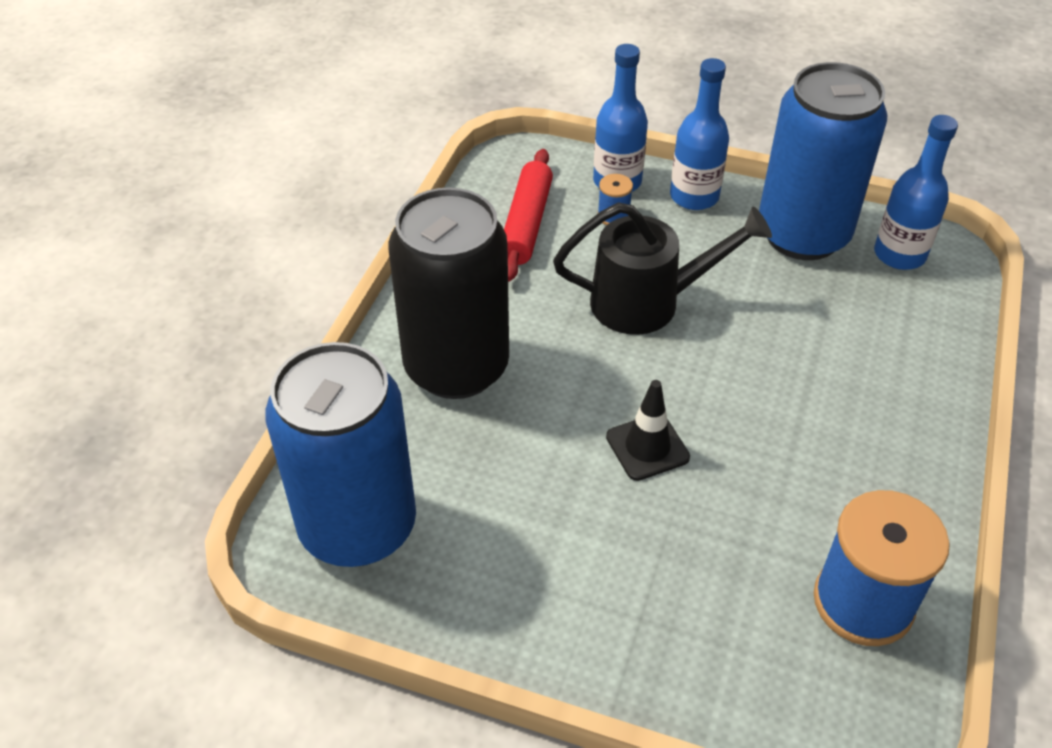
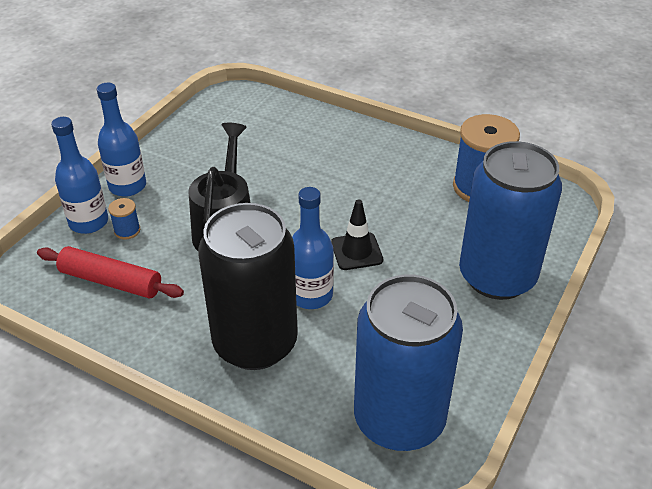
camera: 80 degrees left, 5 degrees down
blue can [759,62,887,260] -> blue can moved to [459,141,562,300]
blue bottle [874,115,958,270] -> blue bottle moved to [292,187,334,309]

